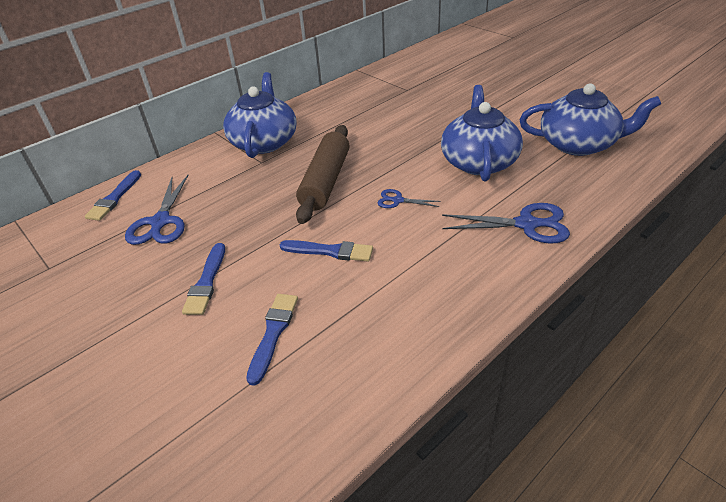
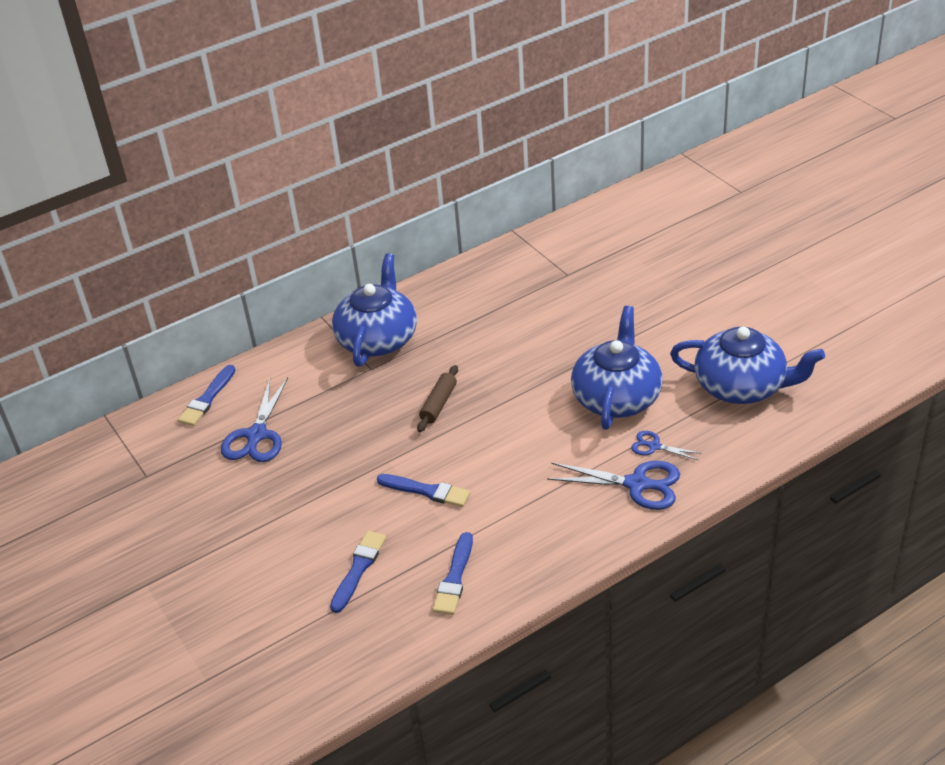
camera: 10 degrees right, 0 degrees up
blue brush [182,243,225,315] -> blue brush moved to [433,532,473,615]
brown rolling pin [296,125,349,224] -> brown rolling pin [417,365,458,432], size x0.53
blue scissors [378,189,441,208] -> blue scissors moved to [631,431,702,460]

